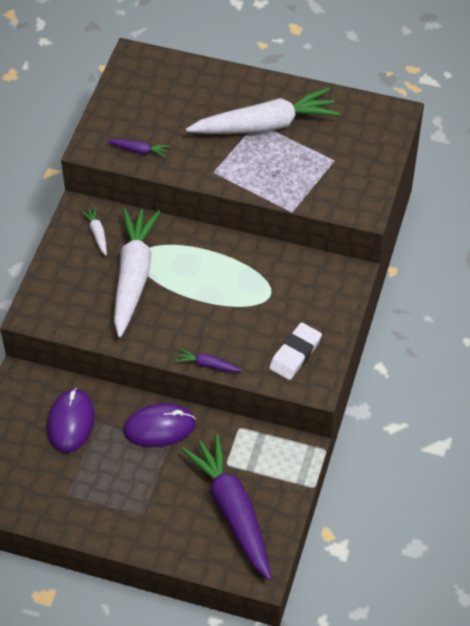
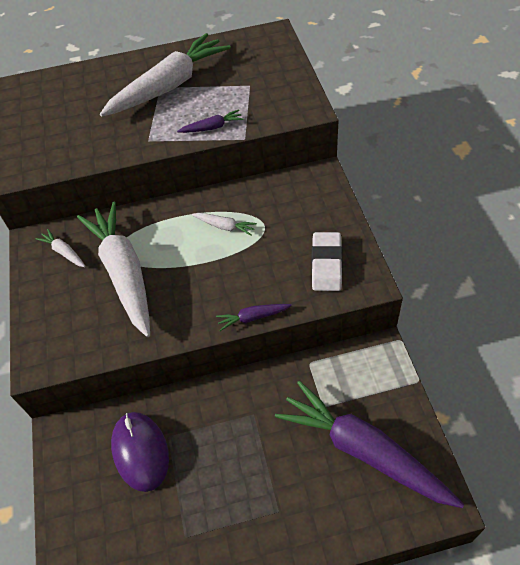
camera: 25 degrees left, 0 degrees up
purple carrot [107,139,170,157] -> purple carrot moved to [177,109,244,133]
purple mouse [123,403,196,447] -> none
none -> white carrot [191,213,257,236]

